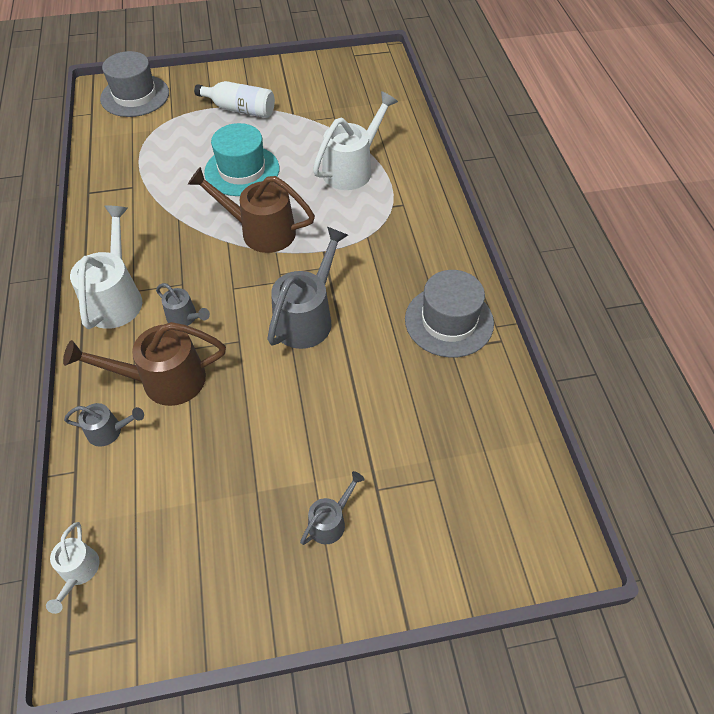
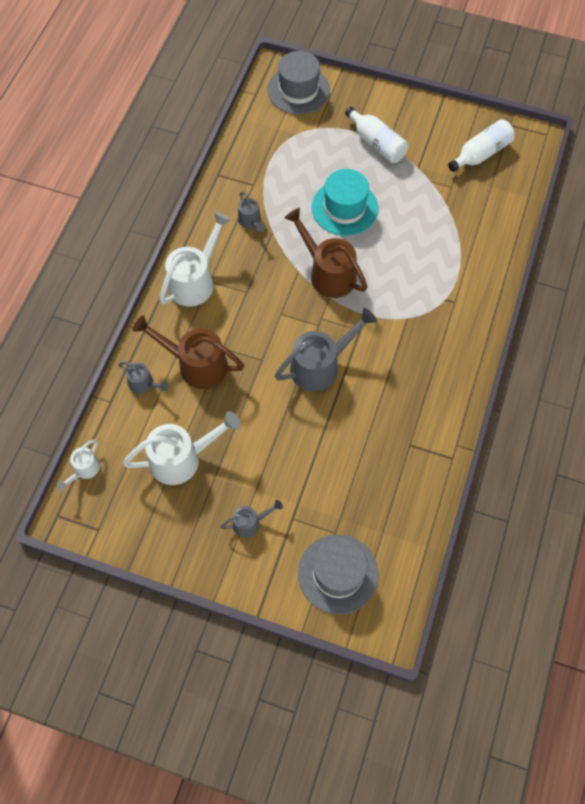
camera: 30 degrees right, 10 degrees up
grey watering can [156,283,210,326] -> grey watering can moved to [238,191,265,232]
white watering can [313,91,398,190] -> white watering can moved to [123,411,241,485]
grey hat [405,270,494,358] -> grey hat moved to [298,534,379,614]
none -> white bottle [448,119,515,172]

